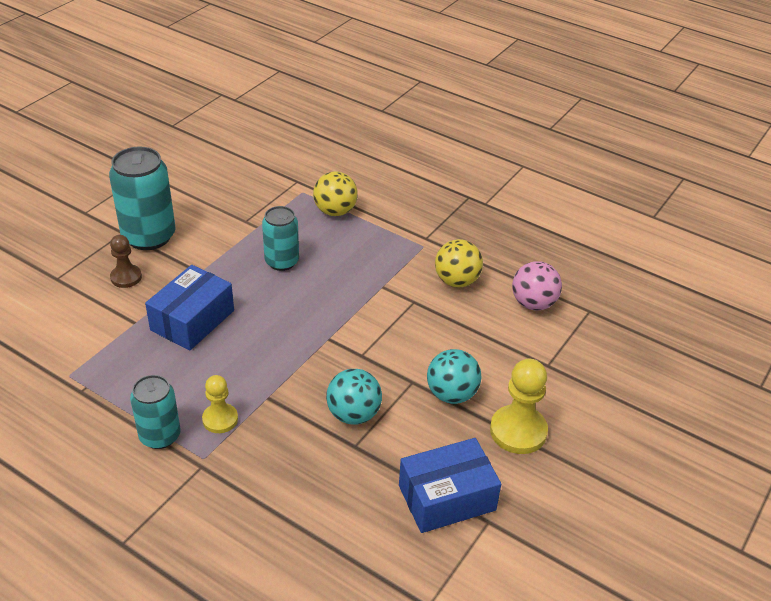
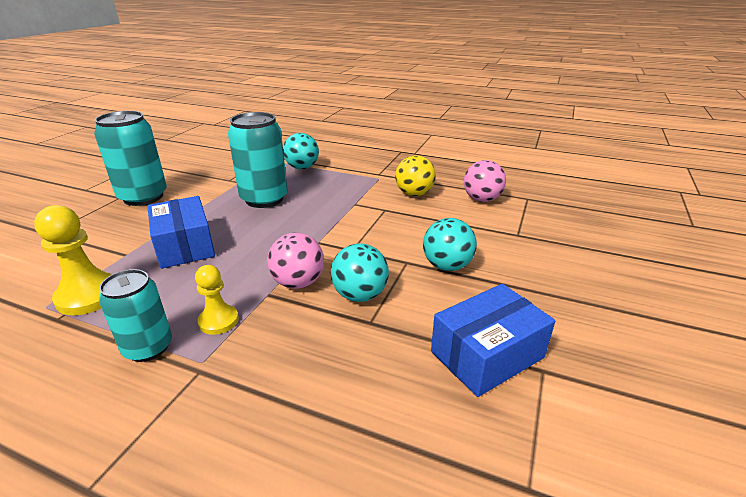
camera: 10 degrees left, 10 degrees down
brown pawn [110,235,142,288] -> none
blue box [145,265,234,351] -> blue box turned 45 degrees counterclockwise [147,196,215,269]
turquoise can [262,206,299,271] -> turquoise can [228,112,288,208], size x1.60
yellow ball [313,171,358,216] -> turquoise ball [283,133,319,169]
yellow pawn [490,359,548,454] -> yellow pawn moved to [34,205,112,315]
none -> pink ball [267,233,324,289]

